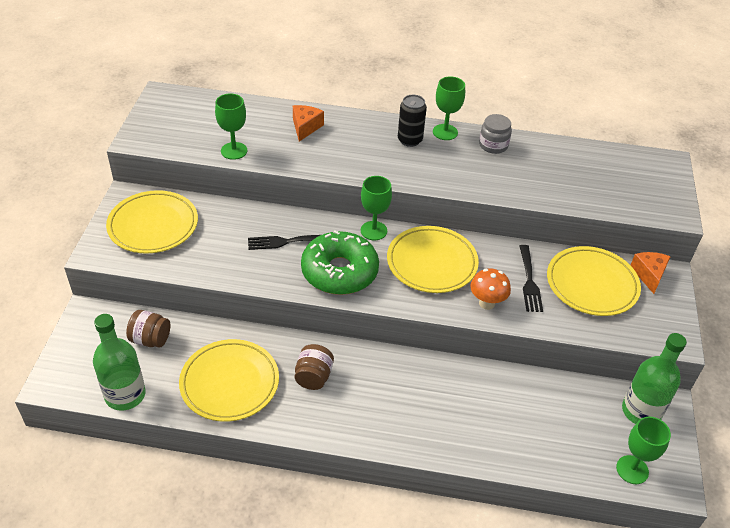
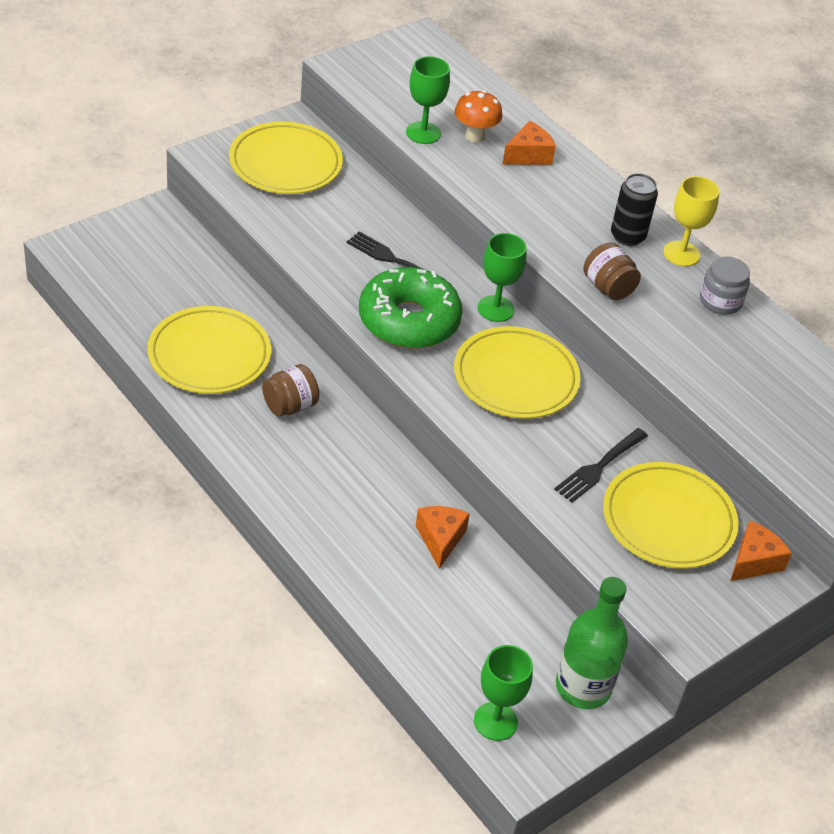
camera: 40 degrees right, 0 degrees up
green bottle [93,314,146,411] -> none
brown jar [126,310,170,348] -> brown jar moved to [583,243,641,300]
green goblet [433,76,465,140] -> yellow goblet [663,176,719,266]
orange mushroom [470,269,511,310] -> orange mushroom moved to [455,90,502,143]
none -> orange cheese [415,506,470,569]

